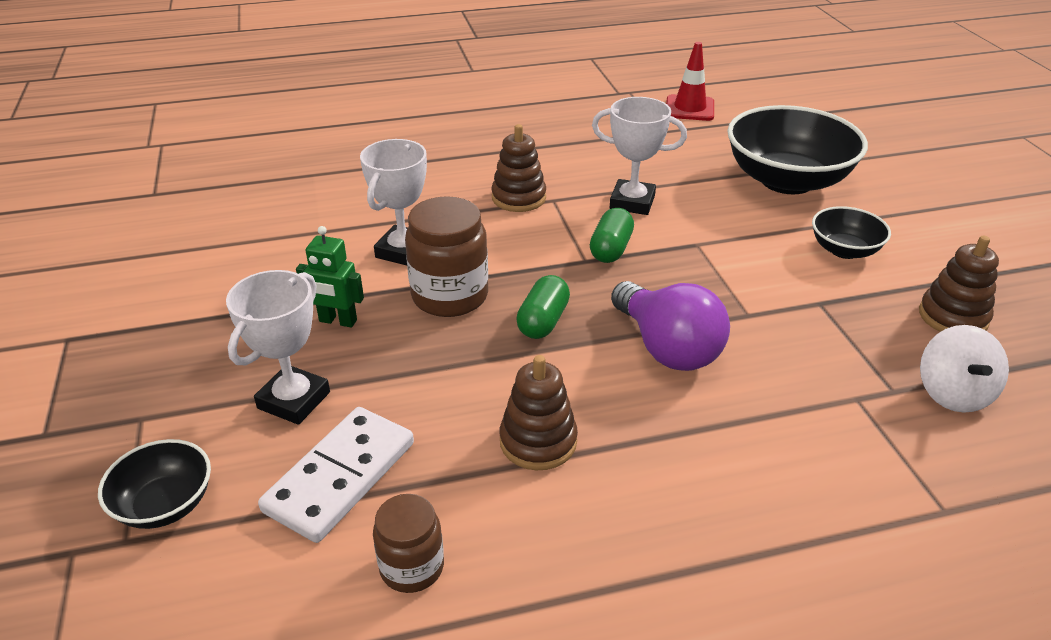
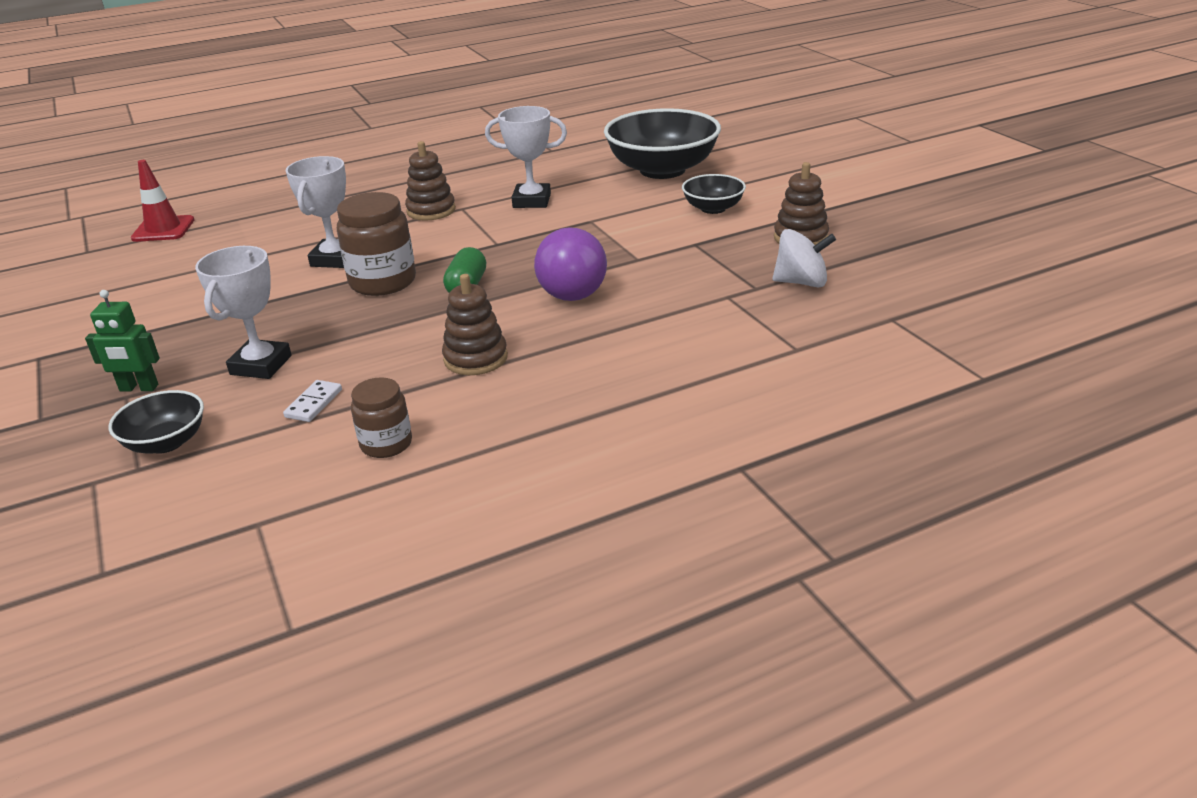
camera: 10 degrees left, 5 degrees down
white domino [258,407,414,543] -> white domino [283,380,342,422], size x0.48
green robot [296,226,364,327] -> green robot moved to [85,290,160,392]
green capsule [590,208,634,263] -> none
purple light bulb [611,281,730,371] -> purple light bulb turned 45 degrees clockwise [534,227,607,301]
red traffic cone [666,42,714,121] -> red traffic cone moved to [131,160,195,242]
white spinning top [920,325,1009,413] -> white spinning top turned 75 degrees counterclockwise [772,229,836,288]

